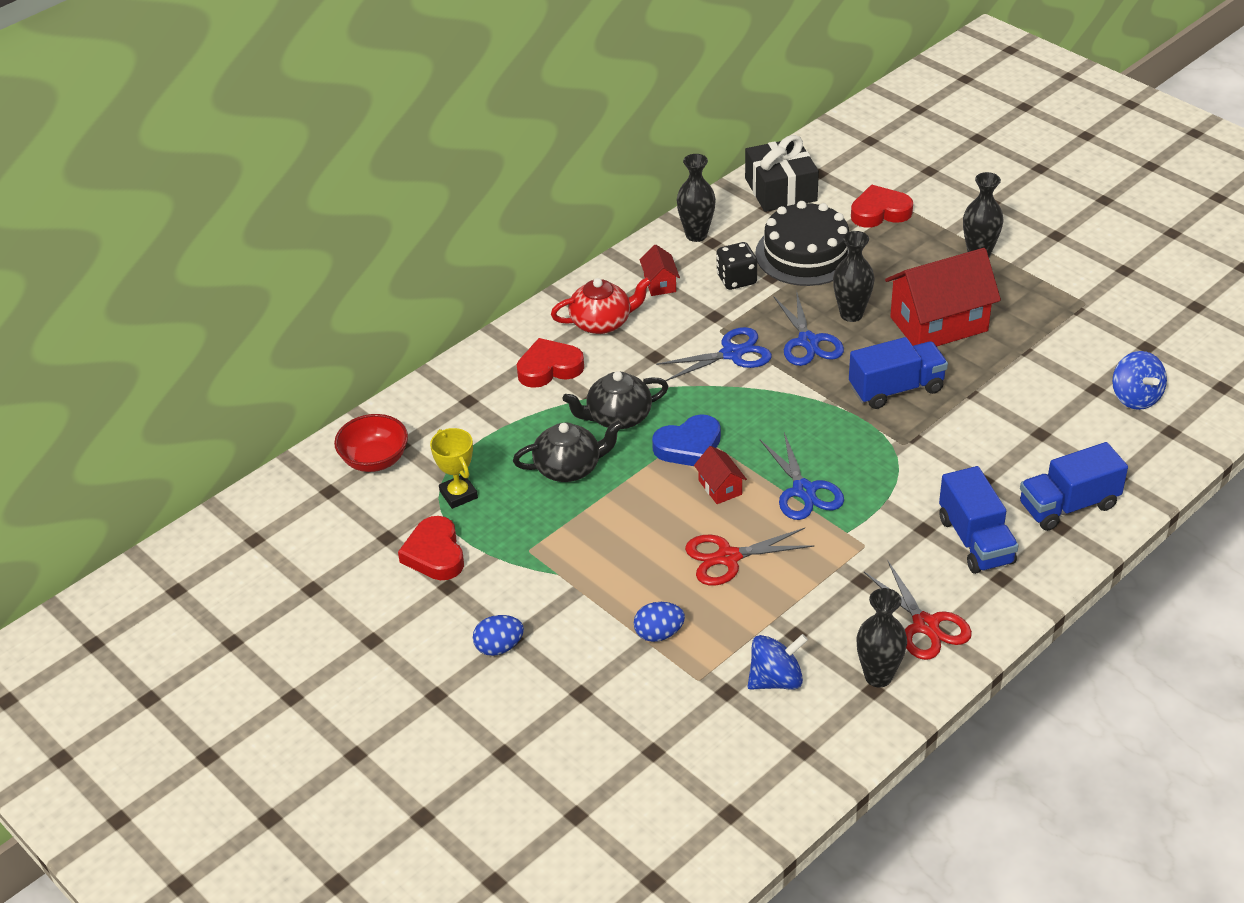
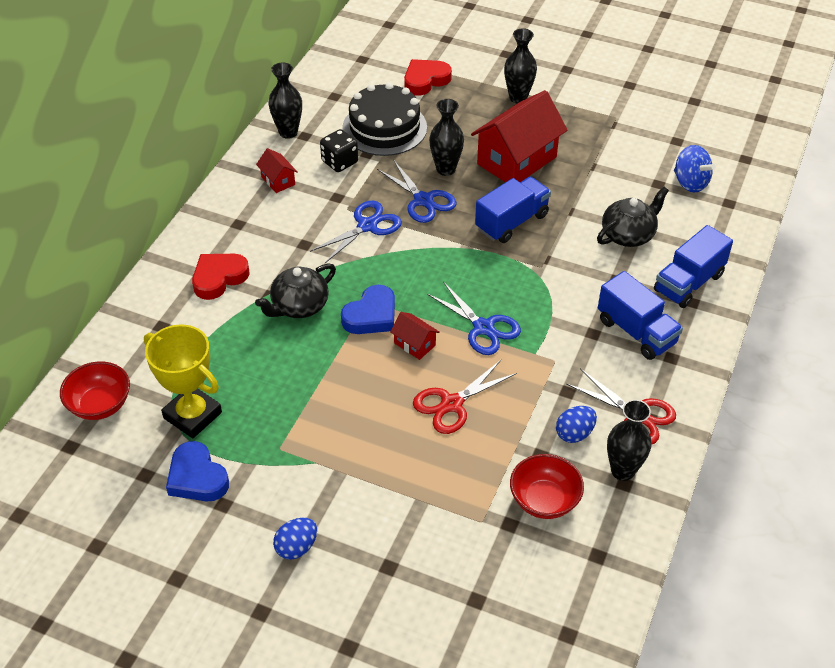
camera: 25 degrees left, 5 degrees up
red heart [398,516,464,580] -> blue heart [166,441,229,501]
yellow trophy [430,428,478,509] -> yellow trophy [144,324,222,438], size x1.56
black teapot [513,421,623,482] -> black teapot moved to [597,187,669,247]
red teapot [551,277,652,334] -> none
blue egg [634,602,685,642] -> blue egg moved to [556,406,597,443]
black gift [745,135,819,212] -> none
blue spinning top [748,634,808,690] -> red bowl [510,454,584,519]

